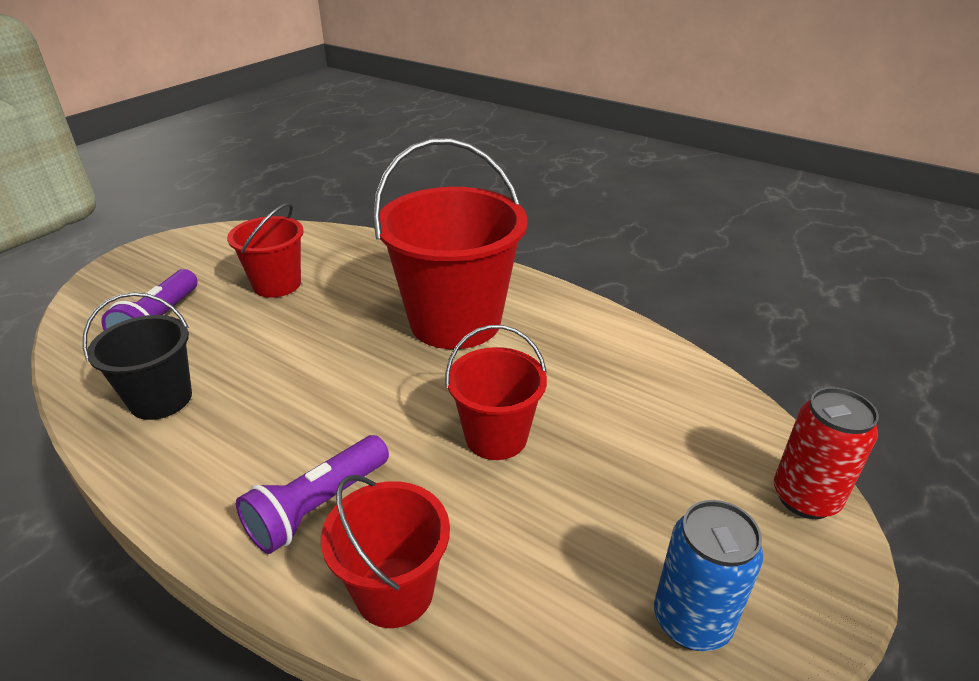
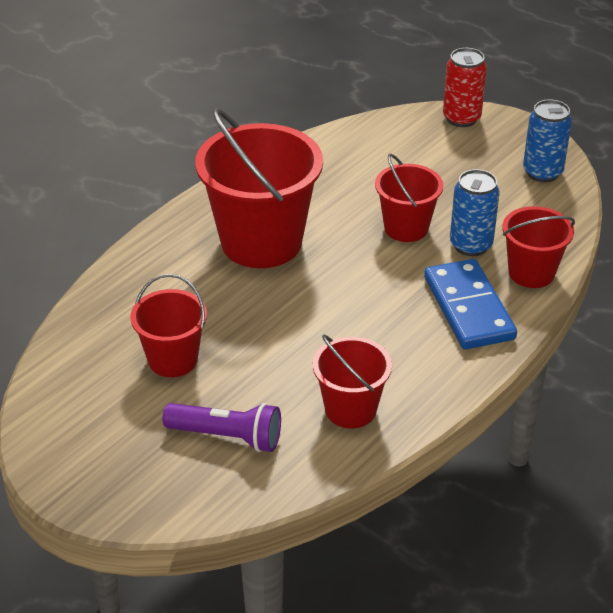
camera: 85 degrees left, 5 degrees up
black bucket [83,292,192,420] -> red bucket [313,334,392,428]
purple flashlight [236,435,389,554] -> blue domino [424,259,517,350]
none -> blue can [450,169,500,256]

